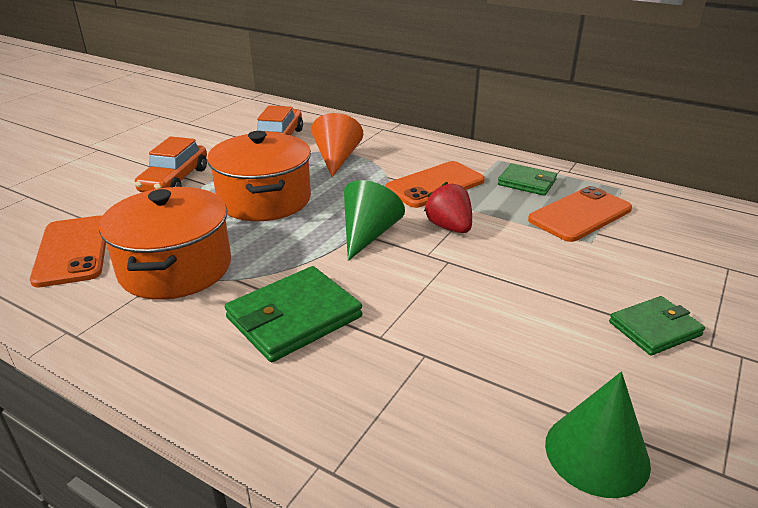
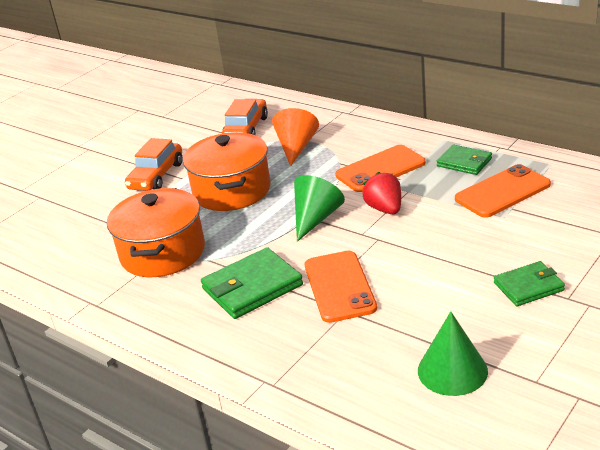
camera: 10 degrees right, 0 degrees up
orange phone [30,216,106,287] -> orange phone moved to [305,251,377,323]

